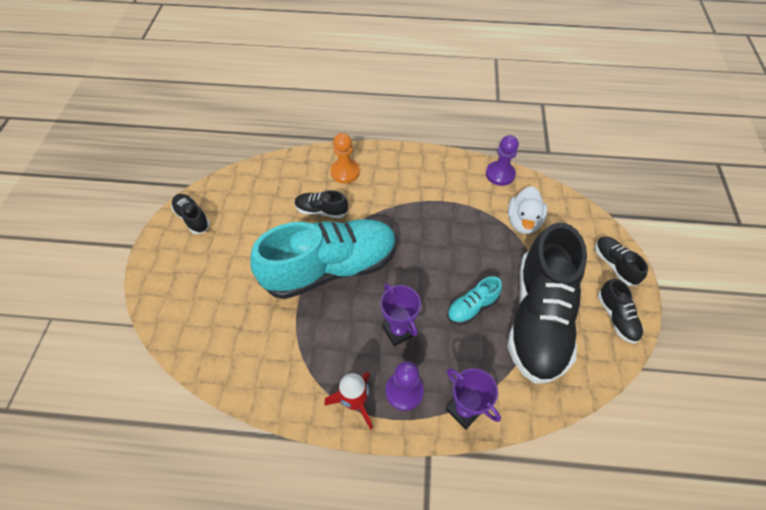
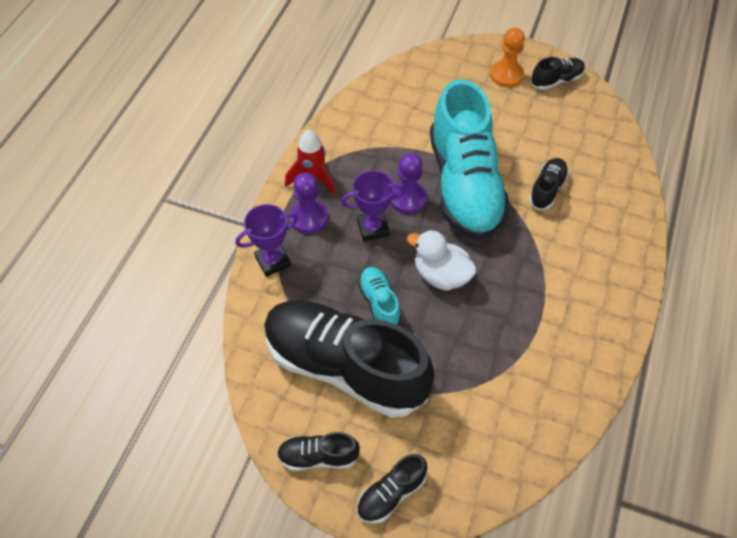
camera: 105 degrees right, 0 degrees up
orange pawn [331,133,360,183] -> orange pawn moved to [490,28,525,88]
purple pawn [486,135,519,186] -> purple pawn moved to [391,153,427,214]
white duck [508,186,547,234] -> white duck moved to [407,230,477,291]
black shoe [595,236,648,286] -> black shoe turned 150 degrees clockwise [357,454,427,524]

